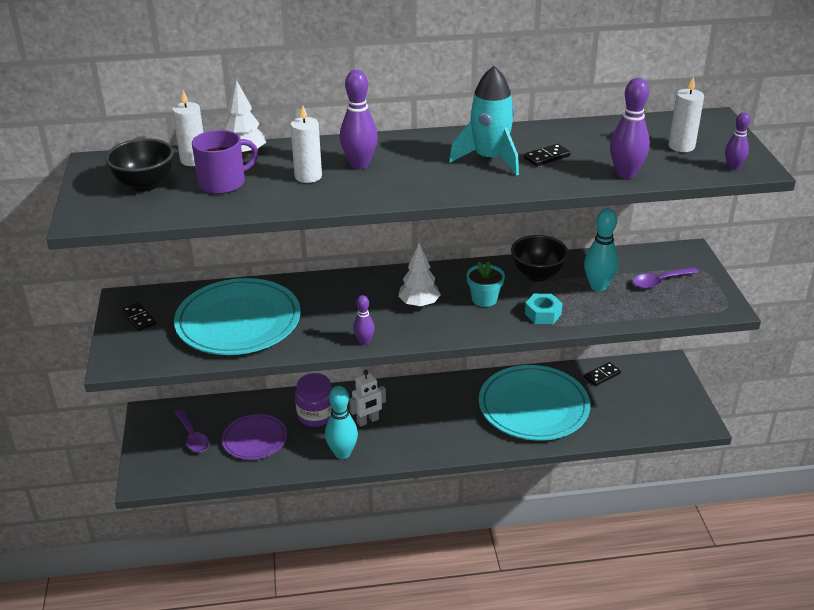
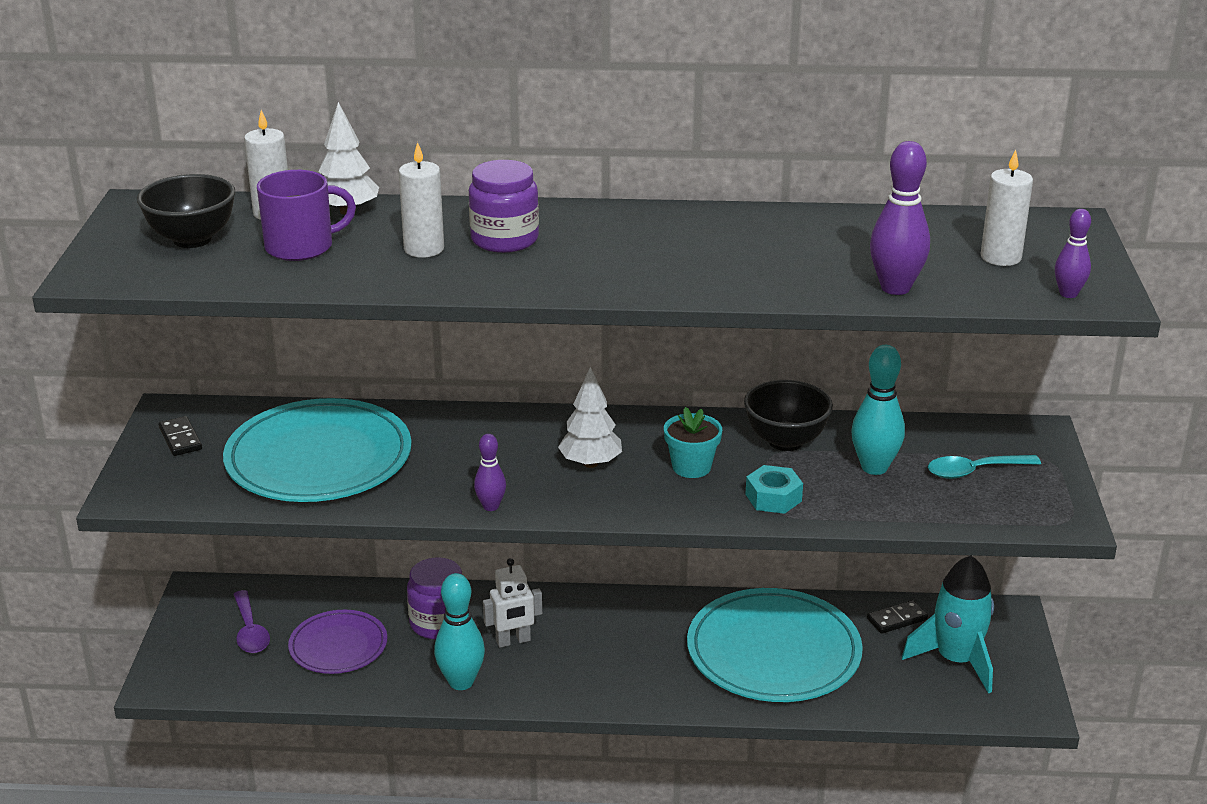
camera: 10 degrees right, 5 degrees down
purple bowling pin [340,70,378,169] -> purple jar [469,160,539,253]
turquoise rocket [449,66,519,176] -> turquoise rocket moved to [902,555,994,693]
black domino [524,144,571,166] -> none
purple spoon [633,267,699,289] -> turquoise spoon [928,455,1041,479]

